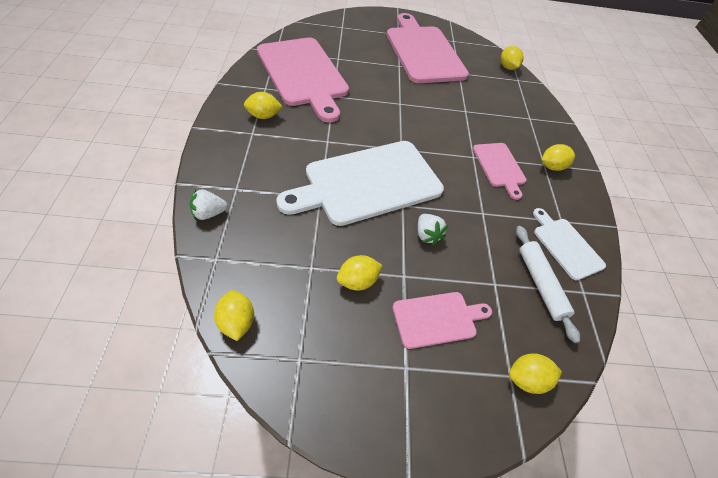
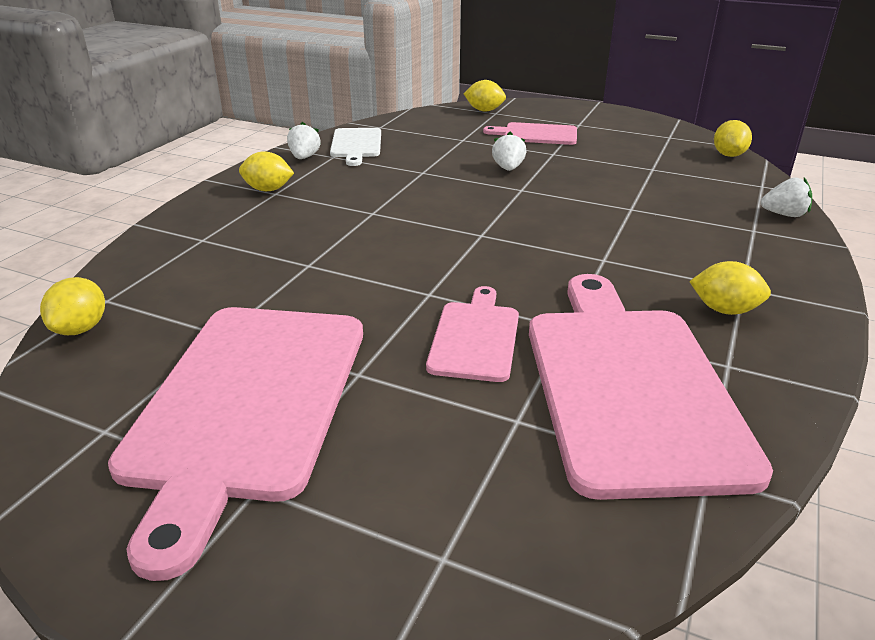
camera: 150 degrees left, 20 degrees down
white cutting board [276,141,444,226] -> none
yellow lemon [337,255,383,290] -> none
pink cutting board [473,143,527,200] -> pink cutting board moved to [426,286,519,382]
white rolling pin [516,226,580,343] -> none
none -> white strawberry [287,122,321,159]

